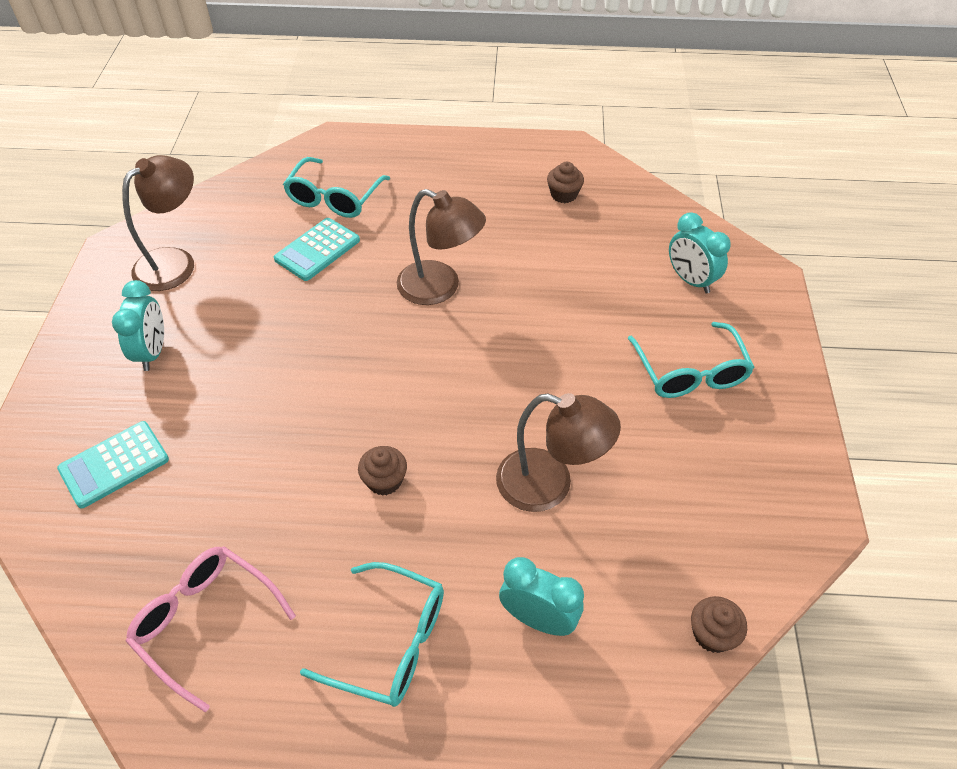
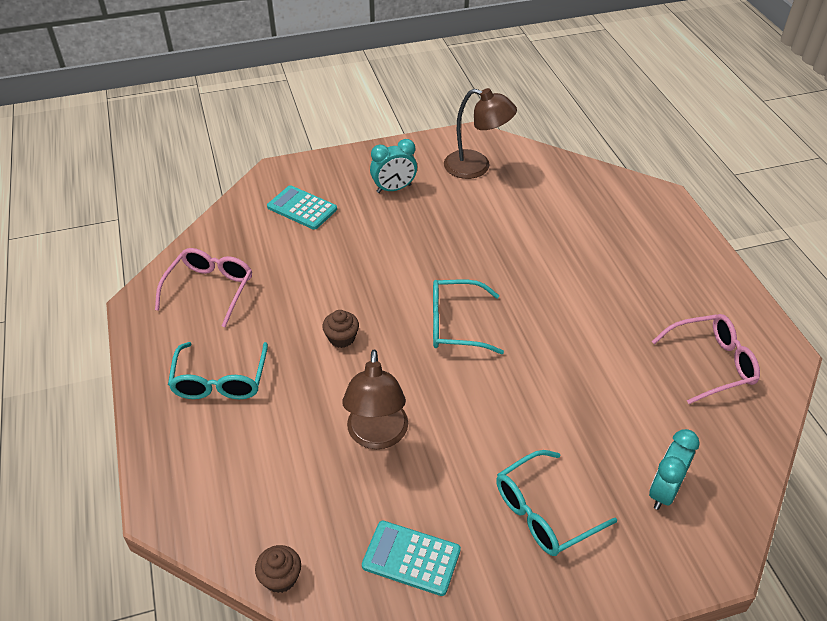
camera: 70 degrees right, 5 degrees down
turquoise calculator [274,218,360,281] -> turquoise calculator moved to [362,521,461,596]
turquoise glasses [283,157,390,218] -> turquoise glasses moved to [433,280,504,354]
brown lamp [397,189,486,305] -> none
turquoise clock [499,557,584,636] -> none
brown cupcake [547,162,584,203] -> pink glasses [651,314,760,404]

